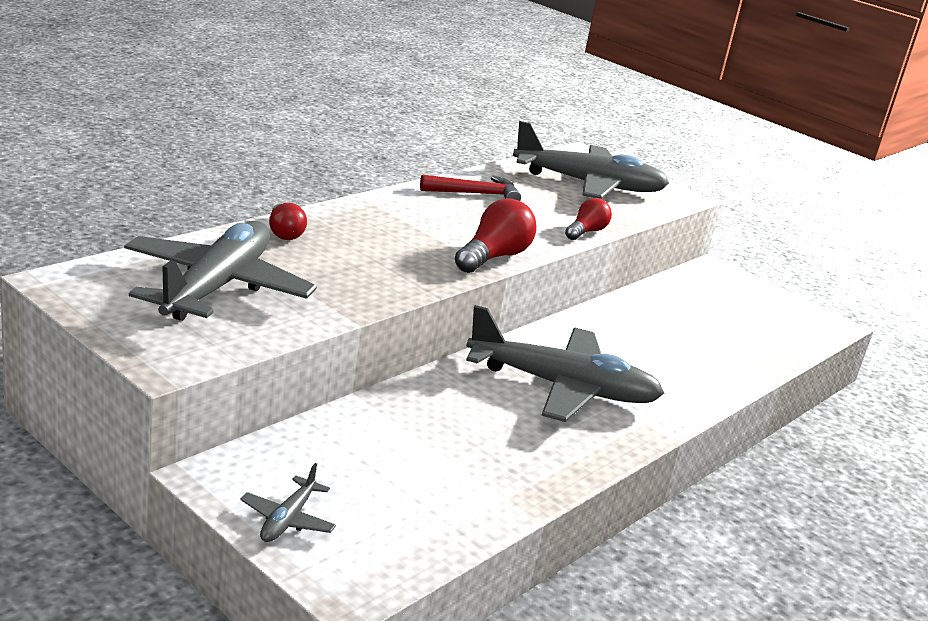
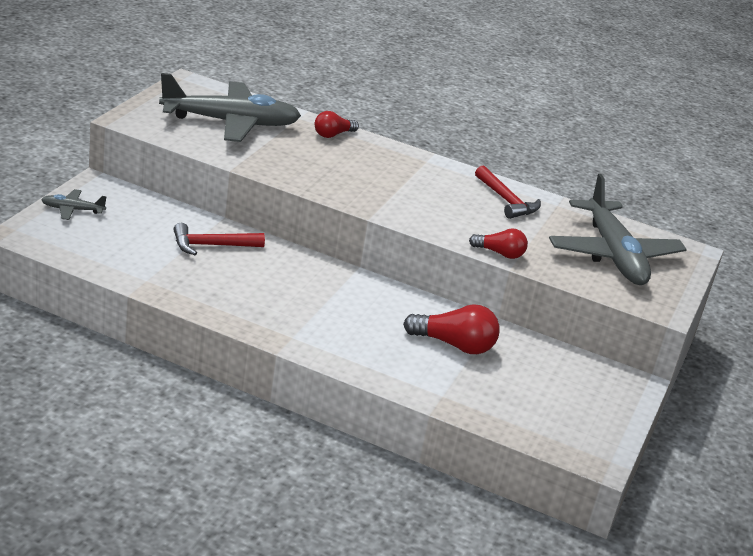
camera: 70 degrees right, 5 degrees up
red light bulb [455,198,537,273] -> red light bulb moved to [403,304,500,354]
grey plane [466,305,665,422] -> none
none -> red hammer [173,223,265,255]

